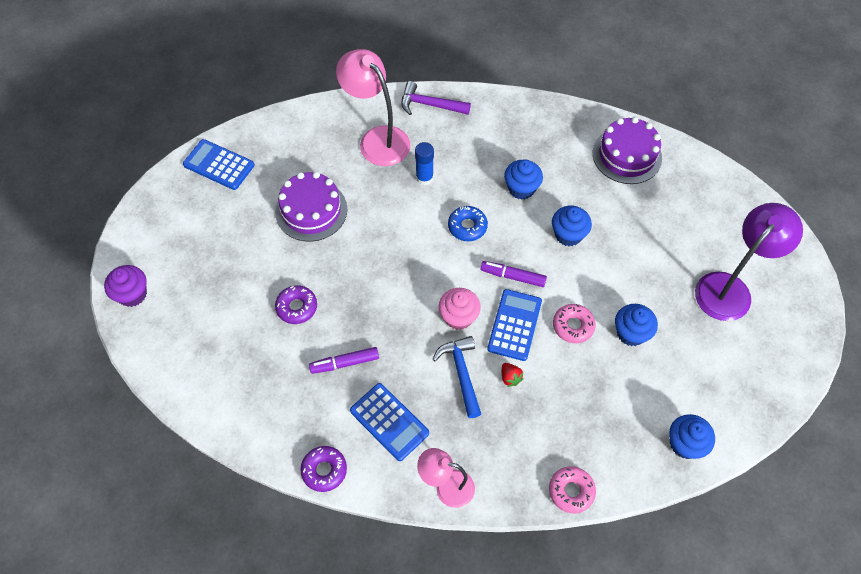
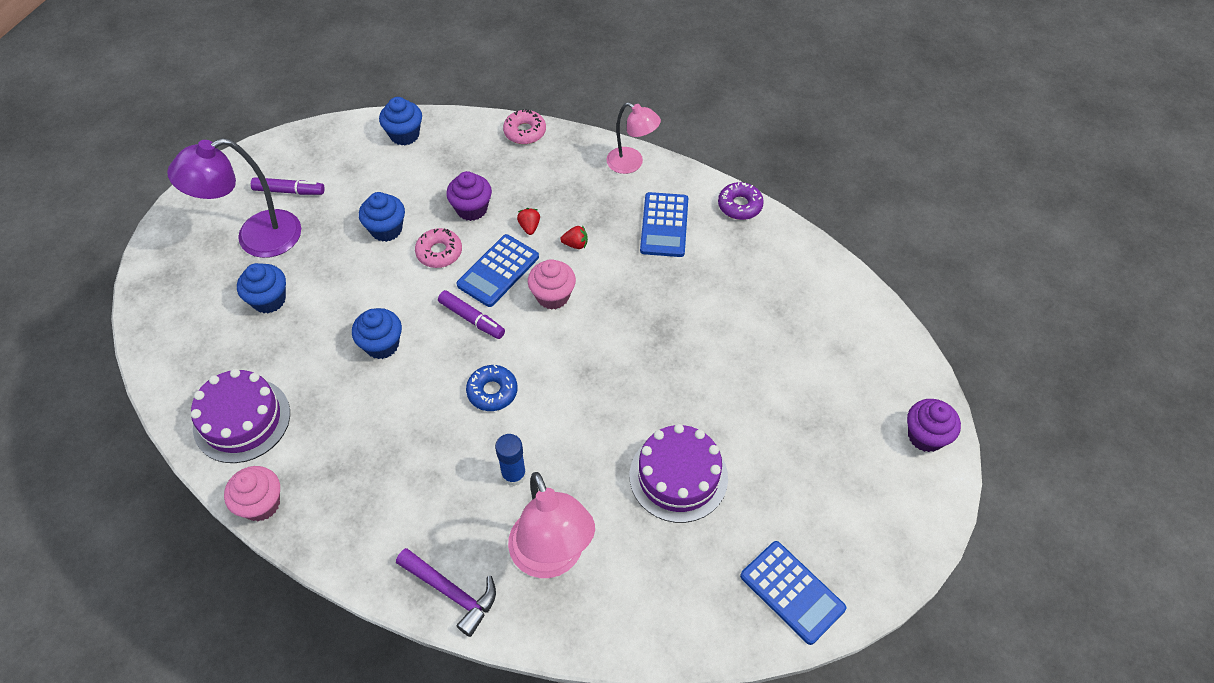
camera: 160 degrees left, 5 degrees down
purple donut [275,285,317,324] -> none
purple marker [309,347,379,374] -> purple marker moved to [251,177,325,195]
blue calculator [350,383,429,461] -> blue calculator turned 150 degrees counterclockwise [640,192,688,257]
blue hammer [432,336,481,418] -> red strawberry [560,226,588,249]
blue cupcake [504,159,543,200] -> blue cupcake moved to [237,263,286,313]
none -> pink cupcake [224,466,280,521]
none -> purple cupcake [446,171,492,221]

